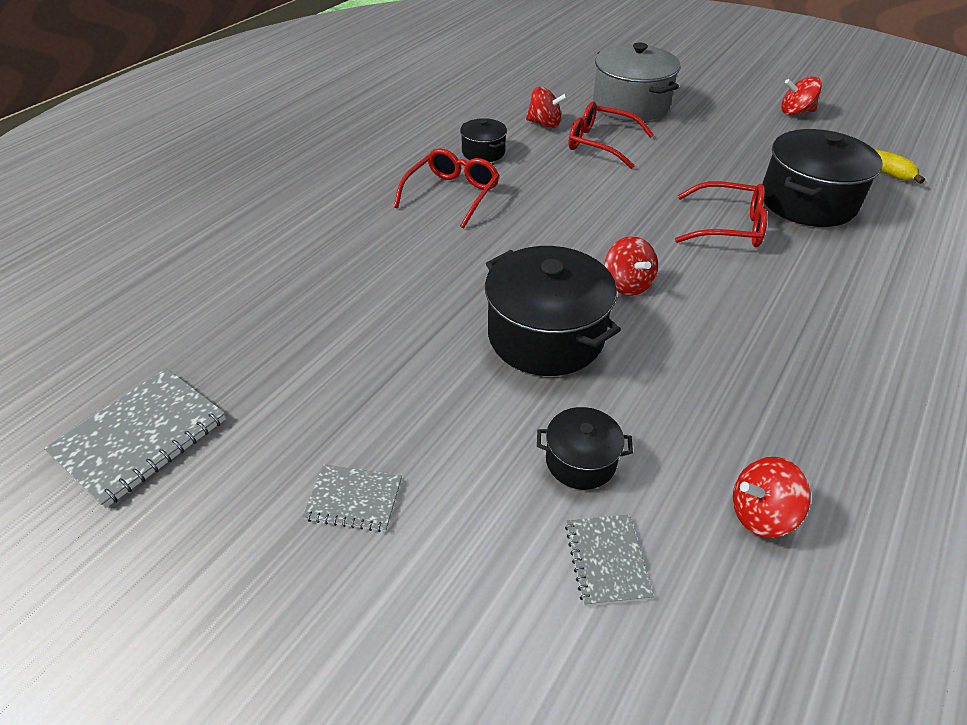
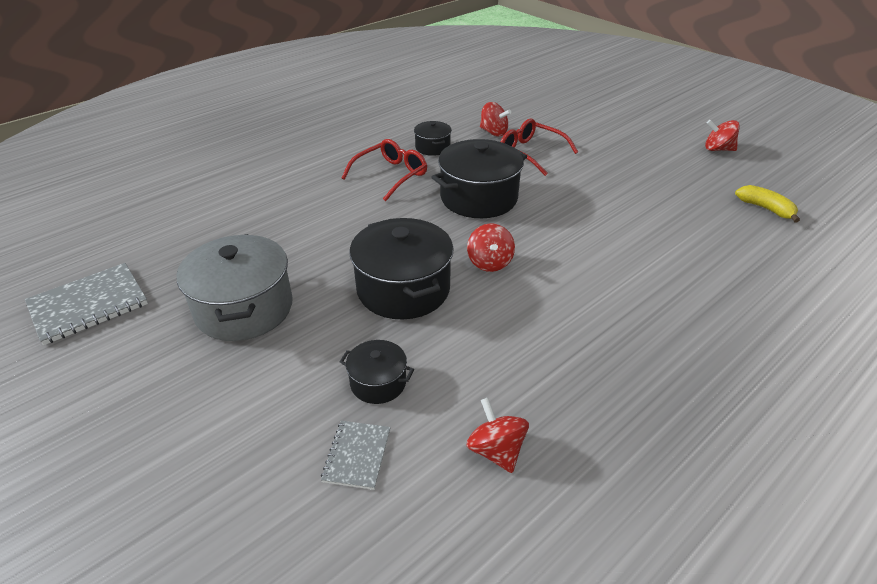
camera: 15 degrees right, 5 degrees down
grey notebook [302,464,402,532] -> none
grey pot [593,42,681,121] -> grey pot moved to [176,234,293,341]
red glasses [675,181,767,247] -> none
red spinning top [733,457,811,538] -> red spinning top turned 60 degrees clockwise [467,398,529,473]
black pot [762,129,882,227] -> black pot moved to [432,139,527,218]

